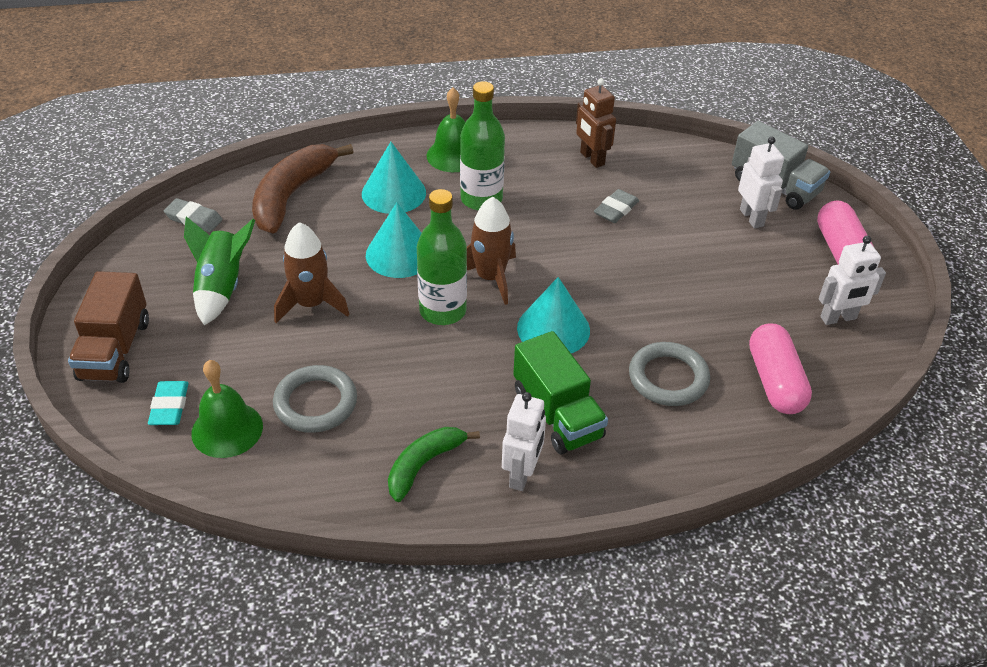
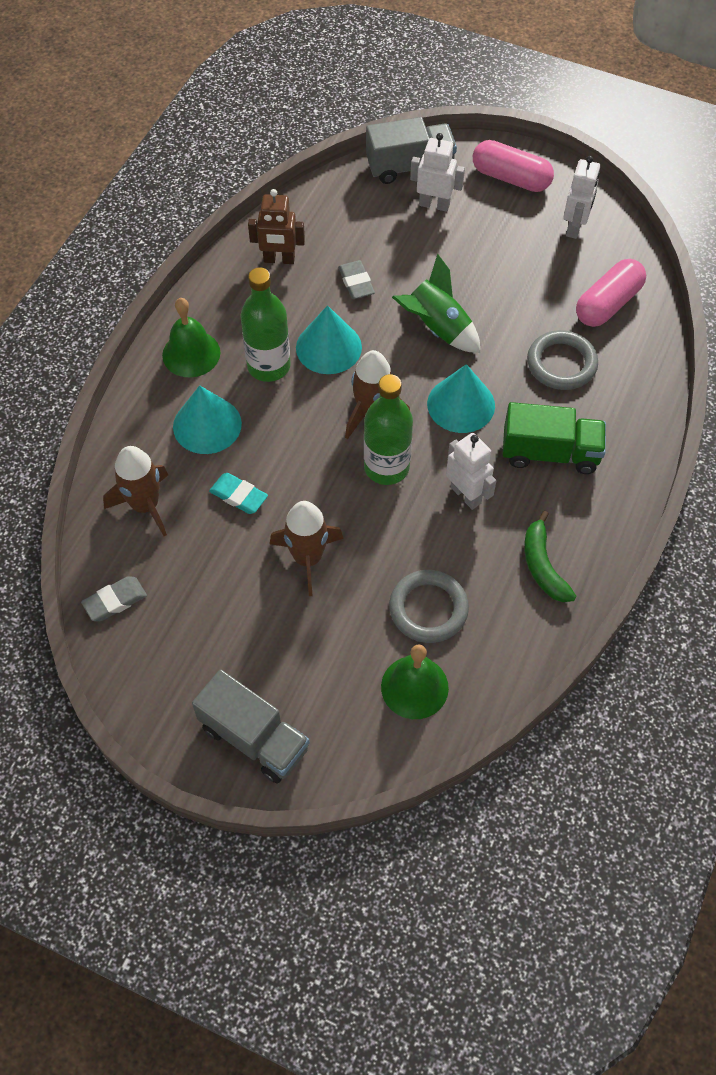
camera: 55 degrees left, 15 degrees up
brown truck [68,271,149,383] -> grey truck [192,669,310,783]
turquoise eraser [148,381,189,425] -> turquoise eraser moved to [209,473,268,514]
green rocket [184,216,255,325] -> green rocket moved to [392,254,480,353]
brown banana [252,144,354,233] -> brown rocket [103,446,168,536]
turquoise cone [366,202,421,278] -> turquoise cone moved to [296,305,362,374]
white robot [502,392,546,491] -> white robot moved to [446,433,497,510]
pink capsule [749,323,812,414] -> pink capsule turned 75 degrees counterclockwise [576,259,646,327]

